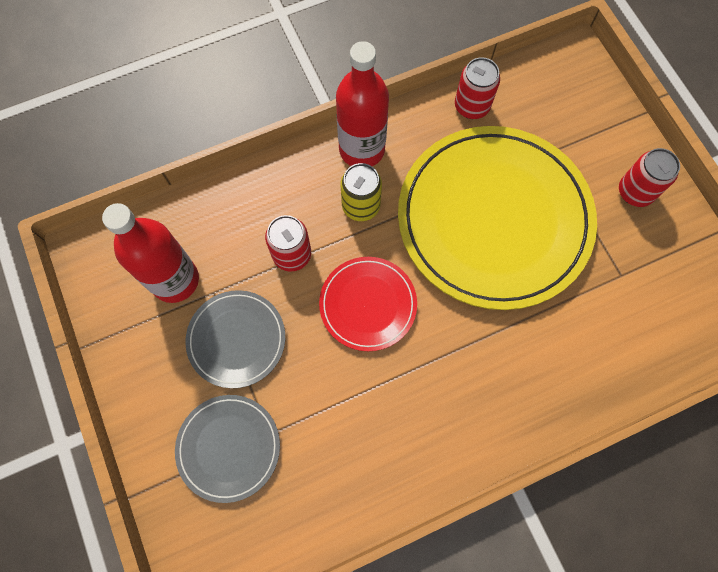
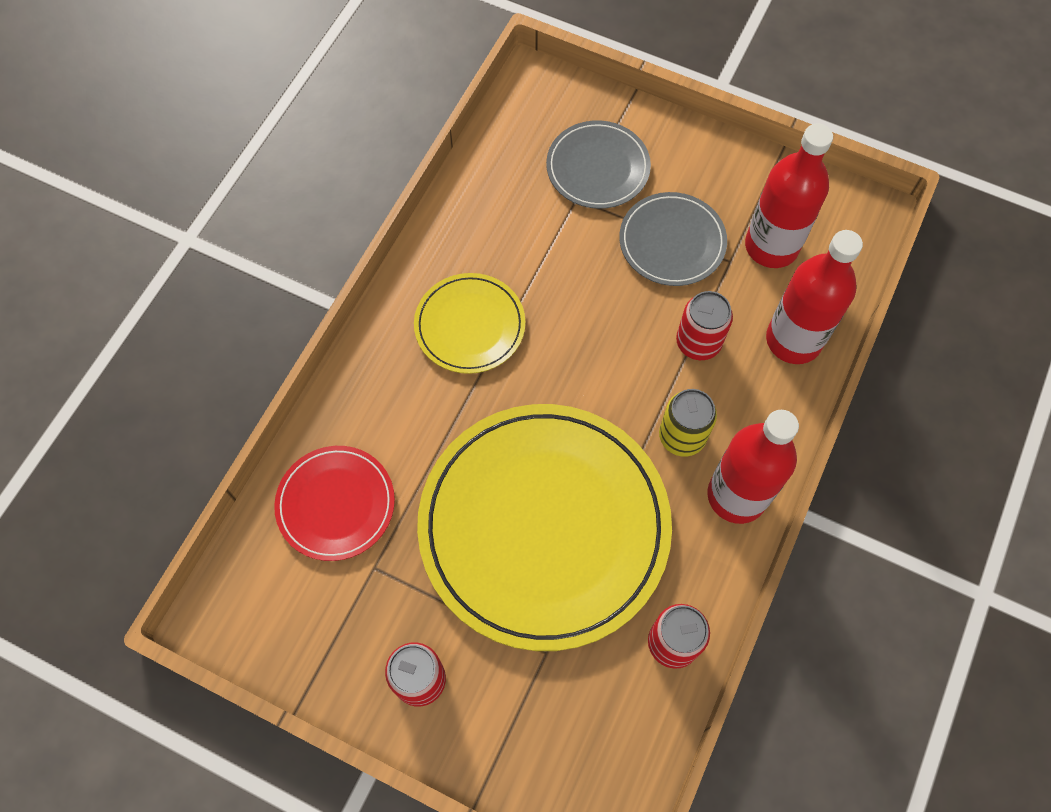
camera: 140 degrees right, 5 degrees down
red plate [319,257,417,351] -> red plate moved to [274,446,395,561]
none -> yellow plate [414,273,525,374]
none -> red bottle [766,230,863,364]

